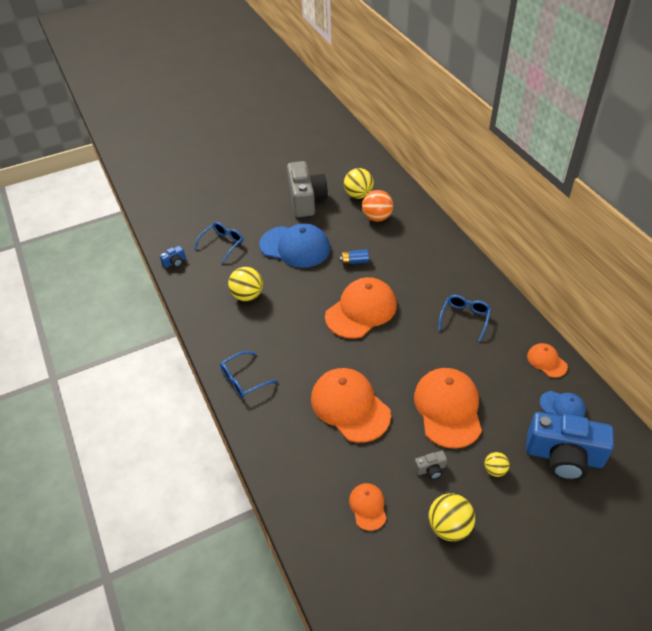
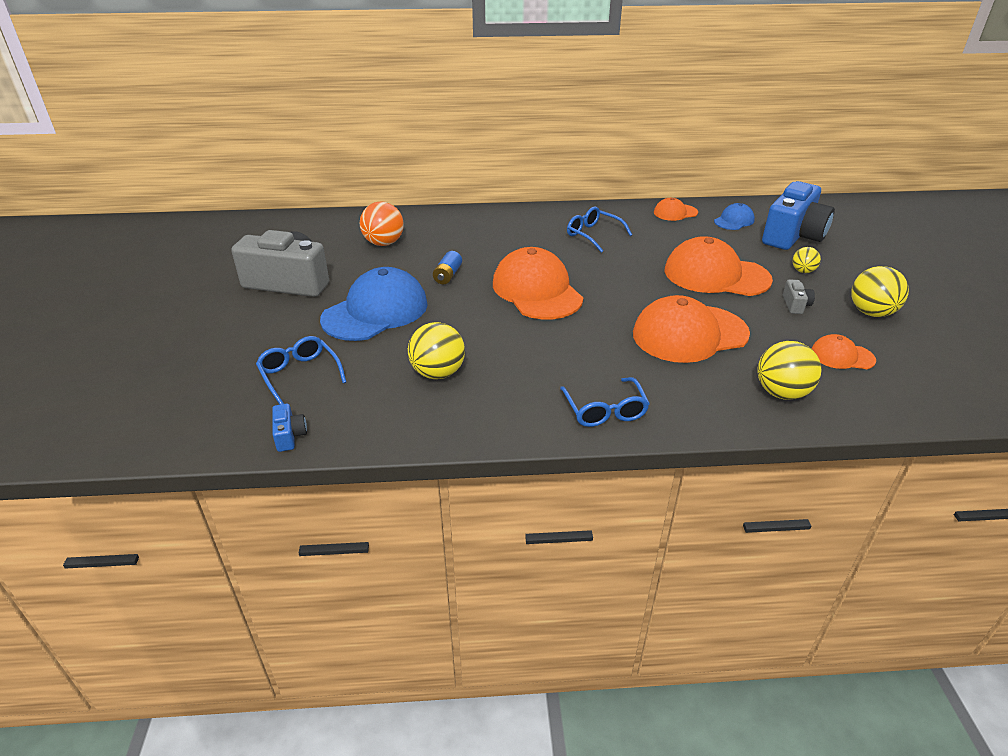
camera: 70 degrees left, 10 degrees down
yellow ball [344,168,374,199] -> yellow ball moved to [757,341,821,400]

